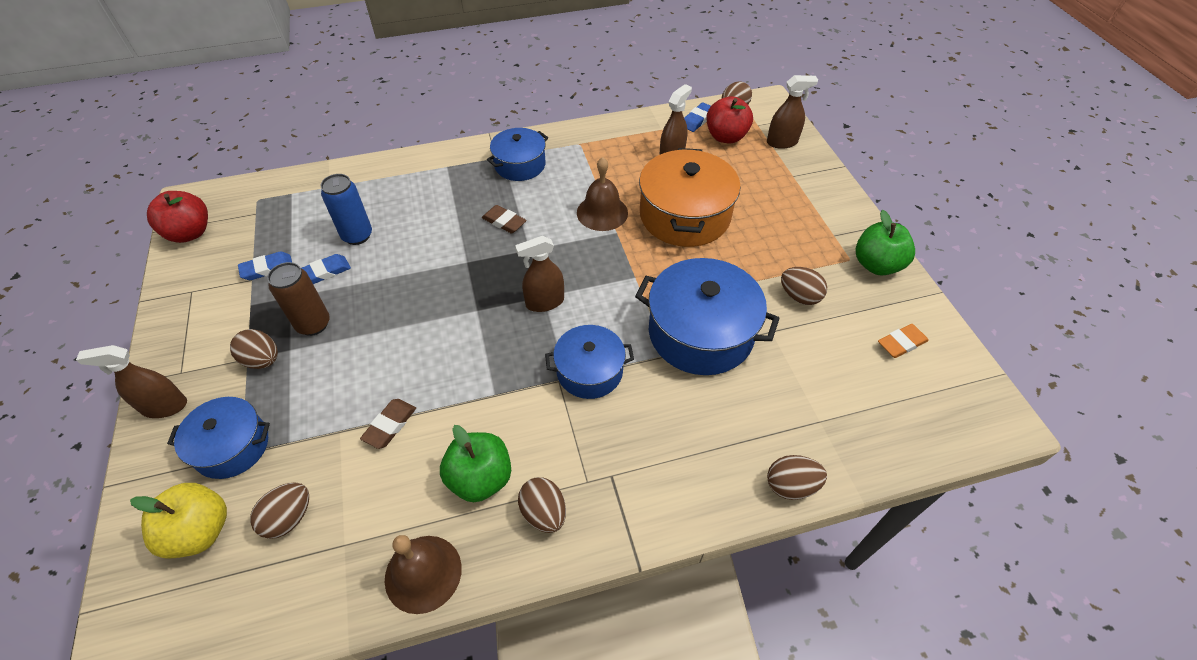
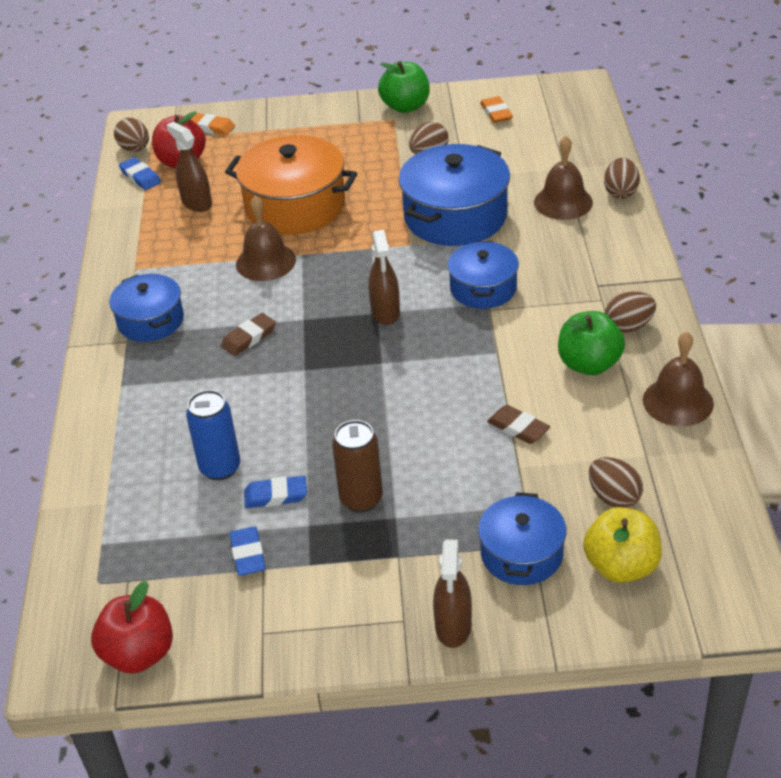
camera: 75 degrees left, 10 degrees down
brown egg [230,329,278,369] -> none
blue eraser [302,254,351,284] -> blue eraser turned 75 degrees counterclockwise [244,476,307,508]
brown spray bottle [767,75,818,149] -> orange eraser [191,113,235,135]
none -> brown bell [534,136,593,220]

